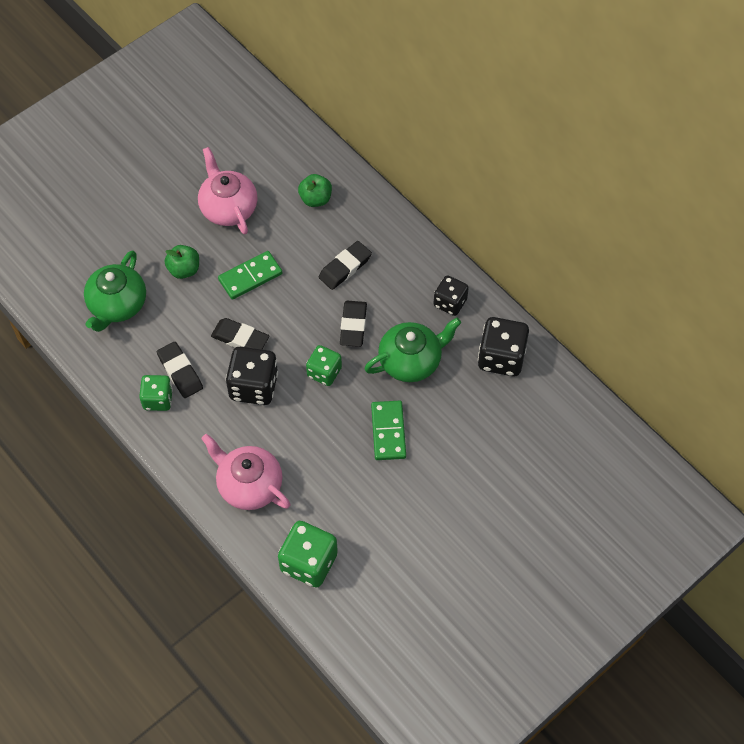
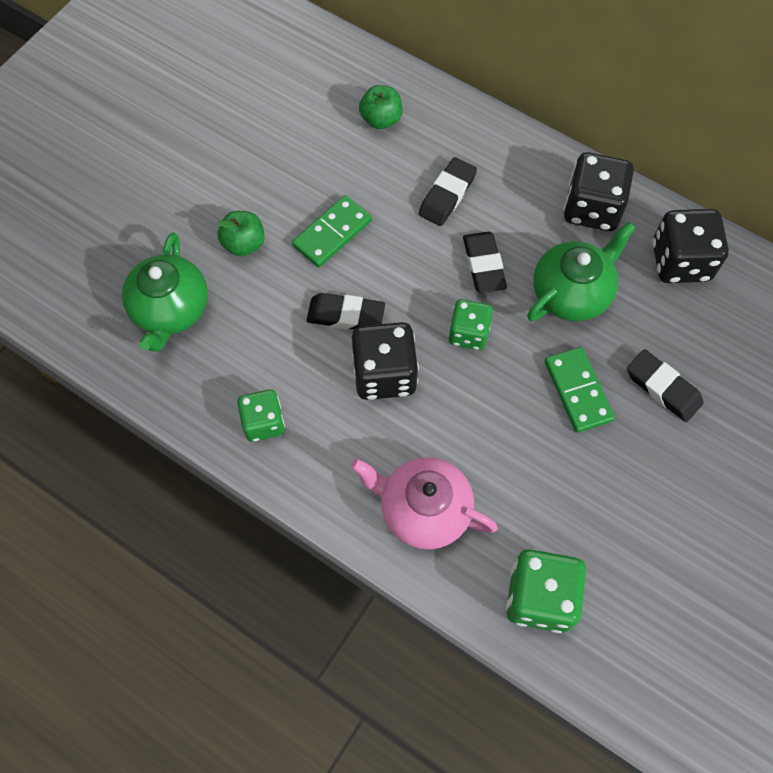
camera: 15 degrees left, 5 degrees up
black eraser [157,342,203,398] -> black eraser moved to [627,349,703,422]
pink teapot [198,147,258,234] -> none
black dice [433,275,469,316] -> black dice [564,152,634,231], size x1.55

